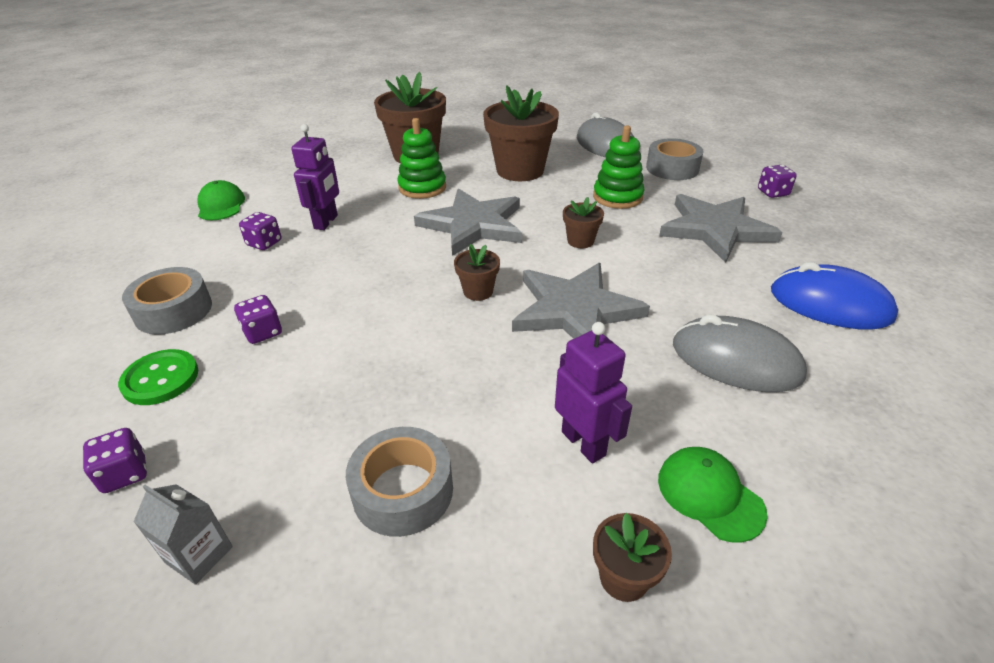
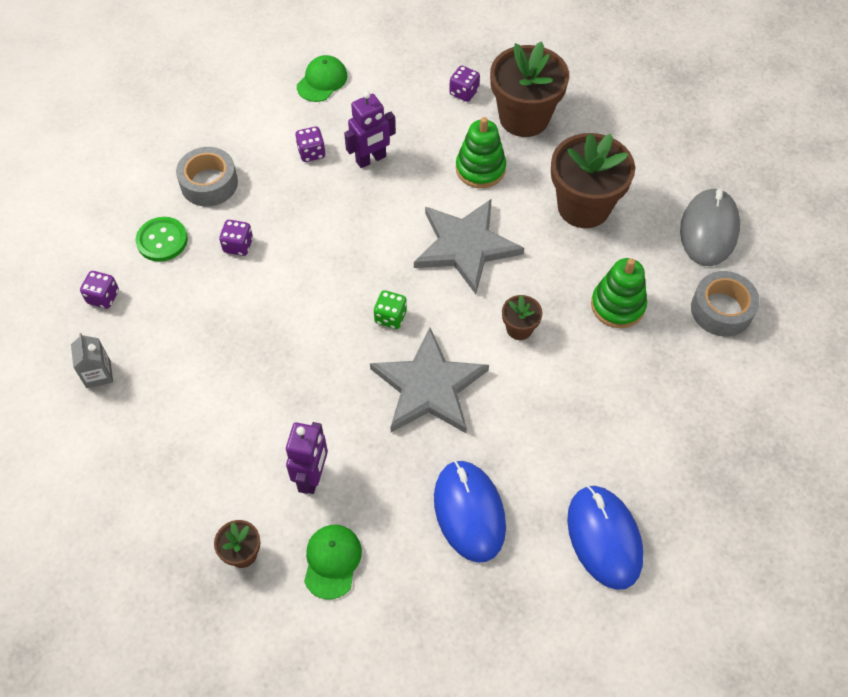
camera: 45 degrees right, 20 degrees up
grey tape [346,427,453,537] -> none
brown flower pot [454,244,500,301] -> green dice [374,290,407,329]
grey star [659,194,783,263] -> none
grey mouse [673,314,807,392] -> blue mouse [434,461,506,563]
purple dice [758,165,797,198] -> purple dice moved to [449,66,480,102]

